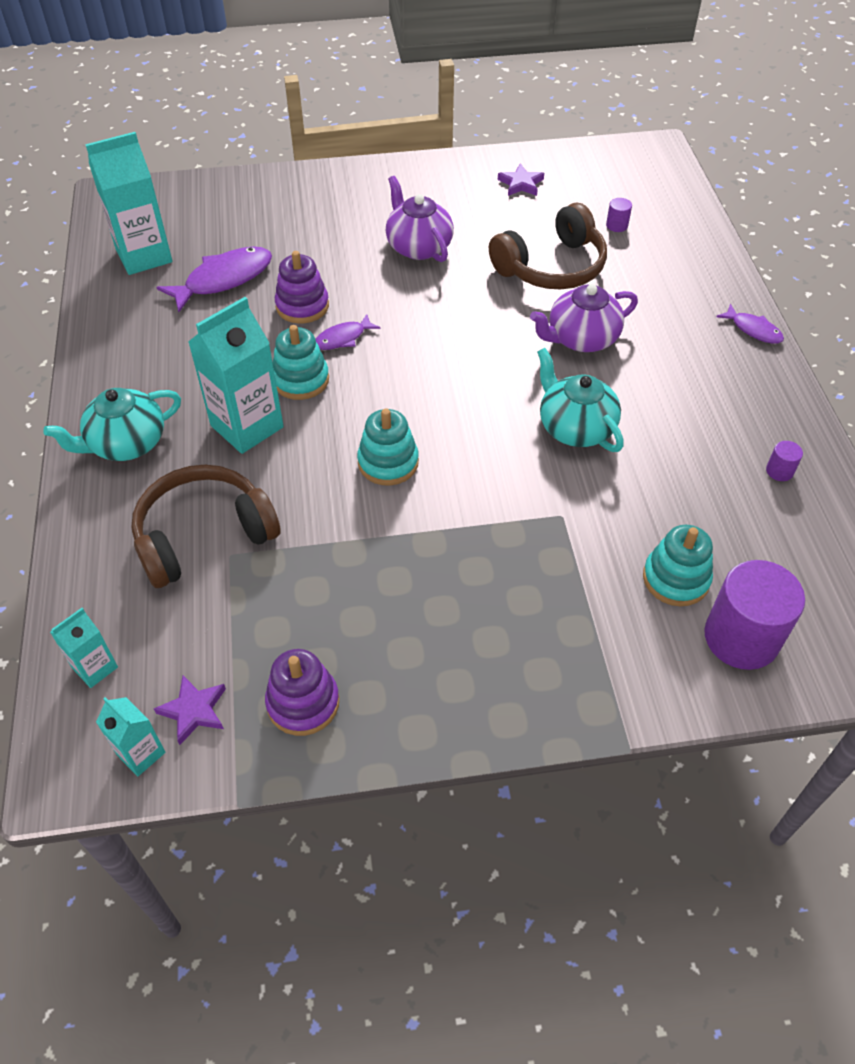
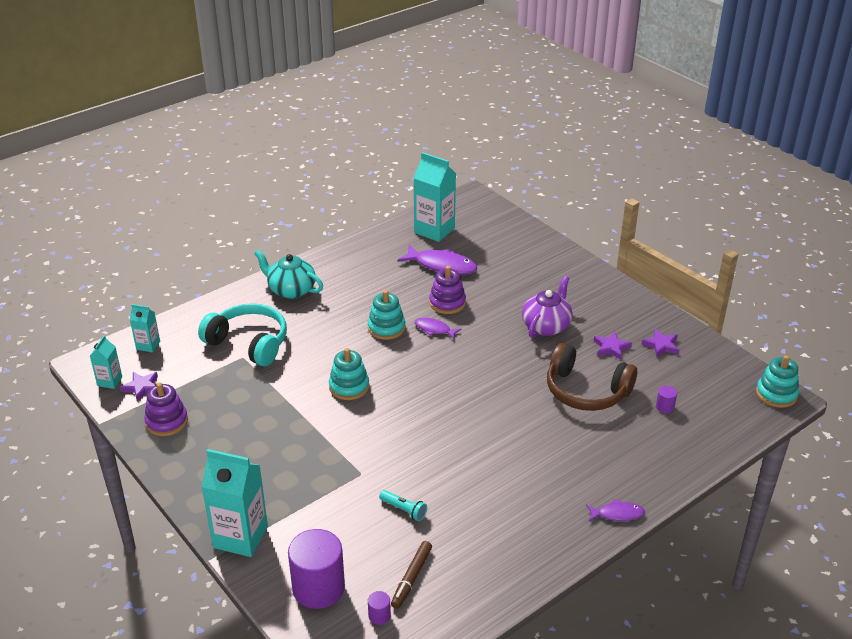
camera: 60 degrees right, 15 degrees down
brown headphones [132,465,281,588] -> turquoise headphones [198,303,287,366]
turquoise carton [188,297,284,454] -> turquoise carton moved to [201,449,268,557]
purple teapot [530,284,638,352] -> none
turquoise teapot [537,348,624,452] -> none
turquoise stacking toy [643,525,713,606] -> turquoise stacking toy moved to [756,355,799,408]
purple fish [716,304,784,344] -> purple fish turned 105 degrees counterclockwise [586,499,645,521]
purple cylinder [766,441,803,481] -> purple cylinder moved to [368,591,391,625]
none -> turquoise flashlight [379,490,427,521]
none -> brown marker [391,541,432,609]
none -> purple star [594,332,632,360]

